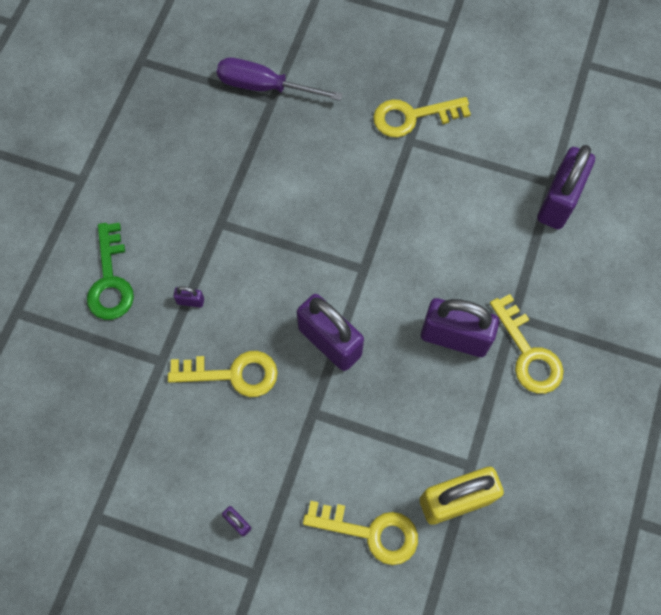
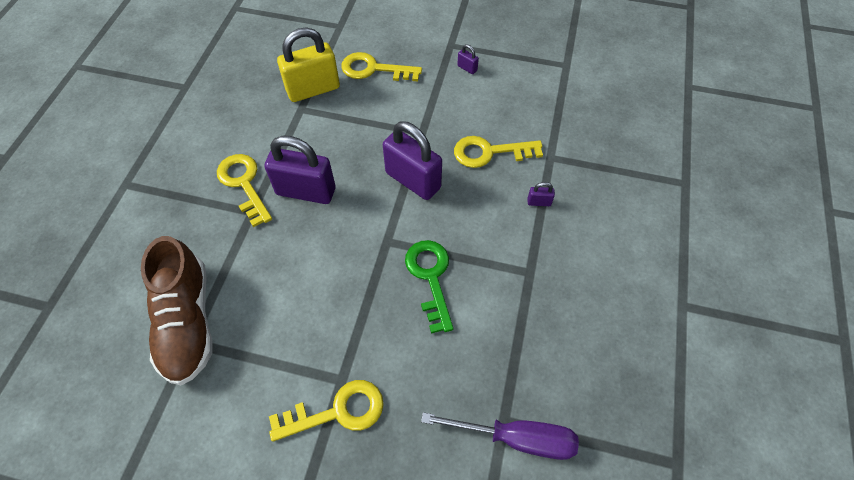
camera: 175 degrees right, 10 degrees down
green key [87,223,134,320] -> green key moved to [405,240,453,333]
purple padlock [537,145,595,230] -> brown shoe [141,236,213,386]

